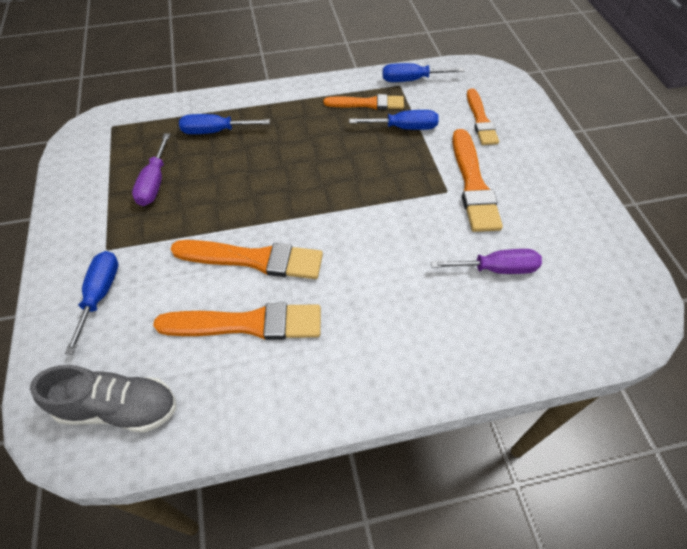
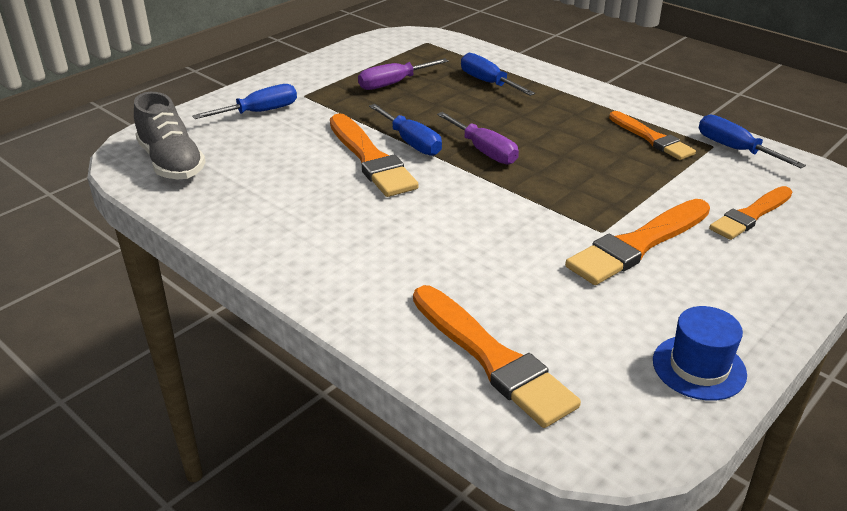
camera: 55 degrees right, 20 degrees down
orange brush [153,303,321,340] -> orange brush moved to [413,285,581,428]
blue screwdriver [349,110,439,130] -> blue screwdriver moved to [369,104,442,156]
purple screwdriver [431,249,542,274] -> purple screwdriver moved to [437,112,519,164]
none -> blue hat [653,306,747,401]

